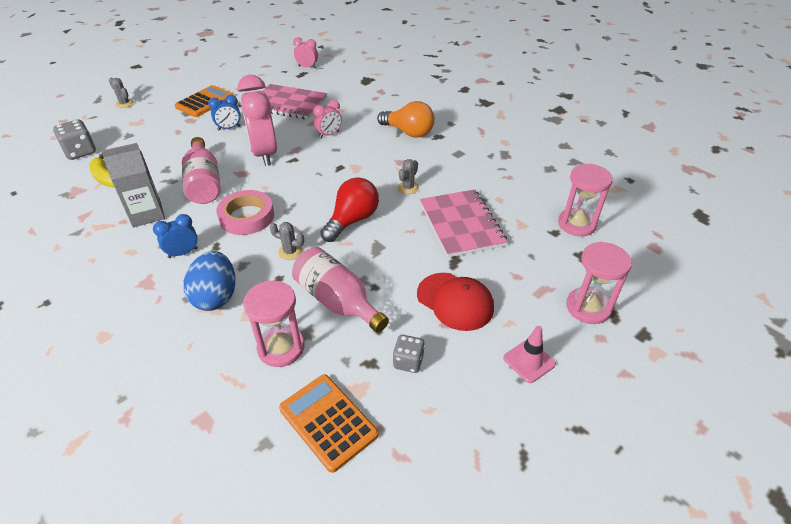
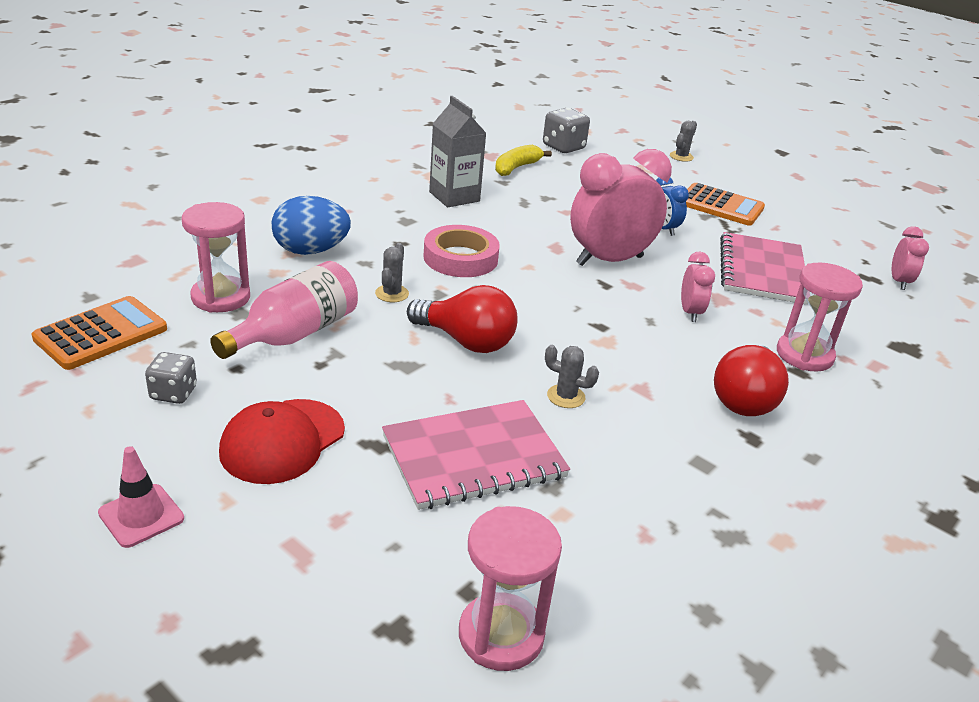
camera: 80 degrees right, 10 degrees down
blue clock [153,214,198,258] -> none
pink bottle [182,137,221,204] -> none
pink clock [313,100,342,138] -> pink clock turned 135 degrees counterclockwise [681,252,715,322]
orange light bulb [377,101,435,138] -> red light bulb [714,345,789,416]
pink hourglass [566,242,632,324] -> pink hourglass moved to [777,262,863,372]

